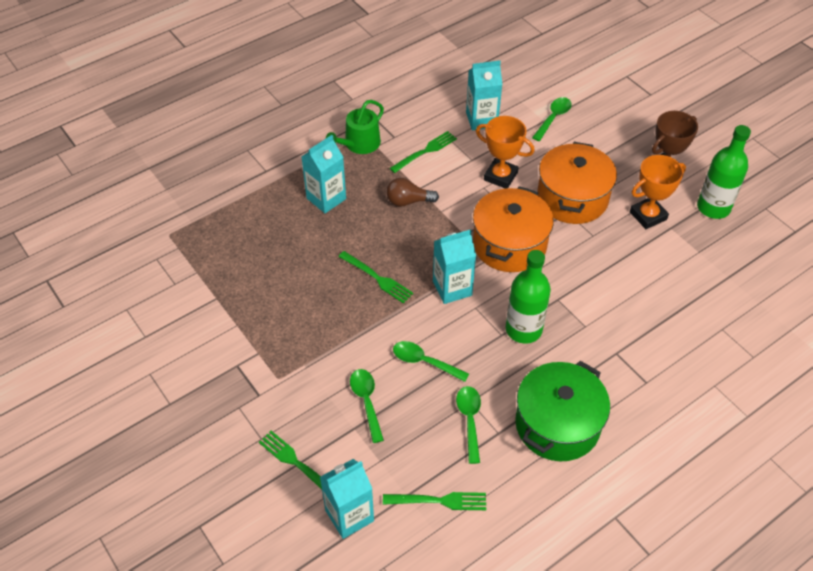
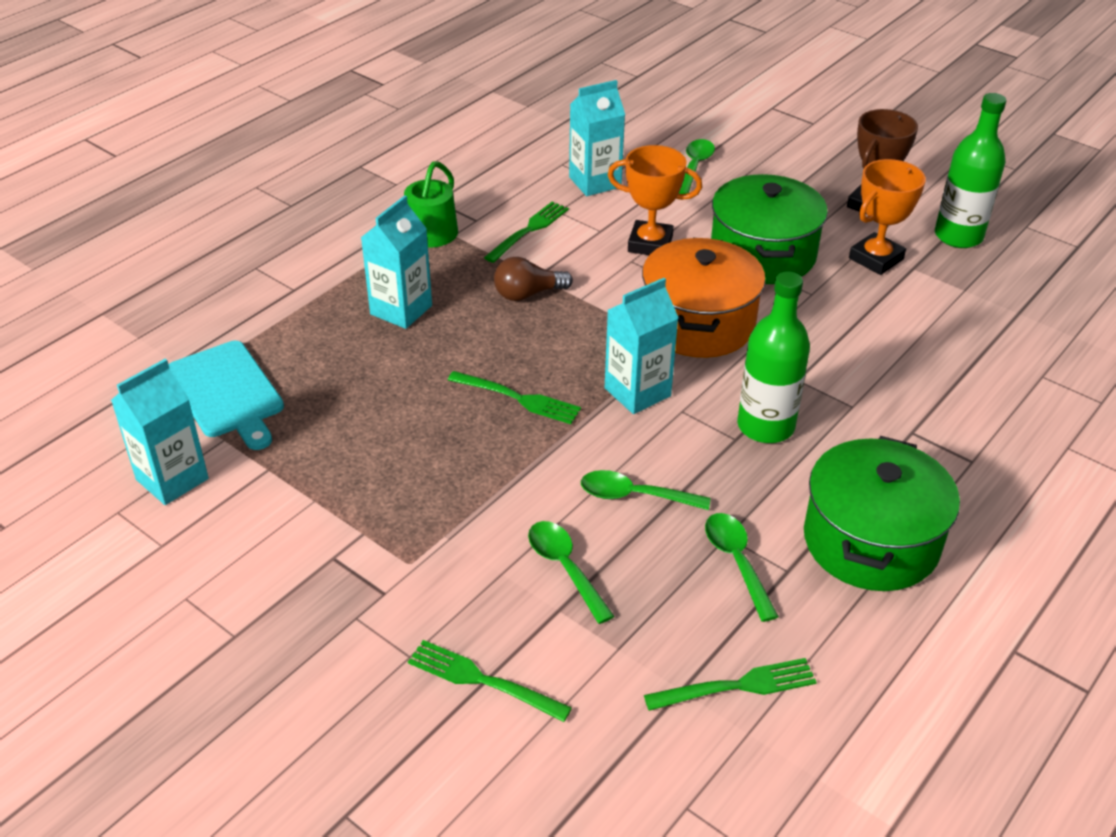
camera: 15 degrees left, 10 degrees down
turquoise carton [320,459,374,539] -> turquoise carton moved to [111,359,209,505]
orange pot [537,142,617,224] -> green pot [711,174,828,284]
none -> turquoise cutting board [168,341,284,450]

